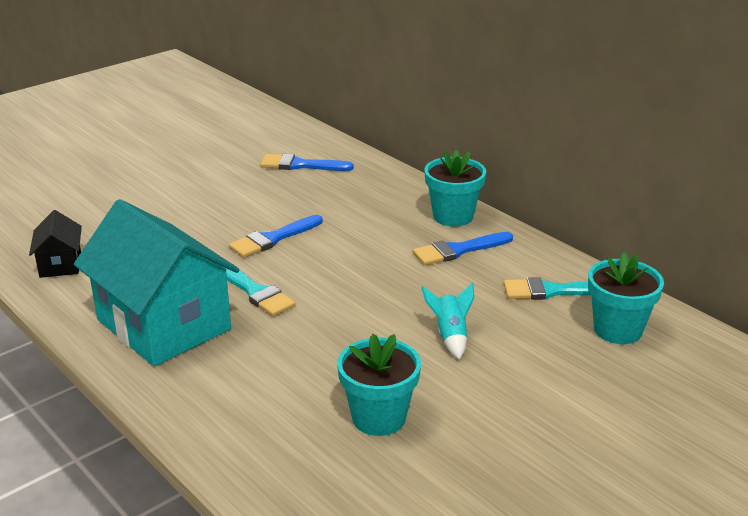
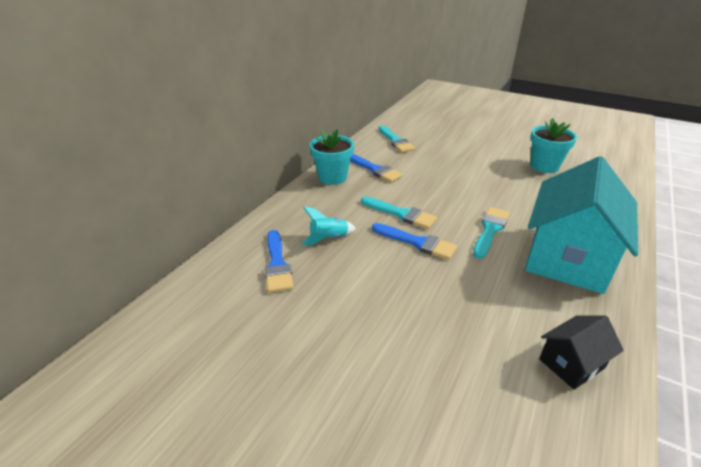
camera: 110 degrees left, 5 degrees up
turquoise rocket [421,282,474,360] -> turquoise rocket moved to [301,207,356,246]
turquoise flower pot [588,252,664,344] -> none
none -> turquoise brush [361,197,437,229]

